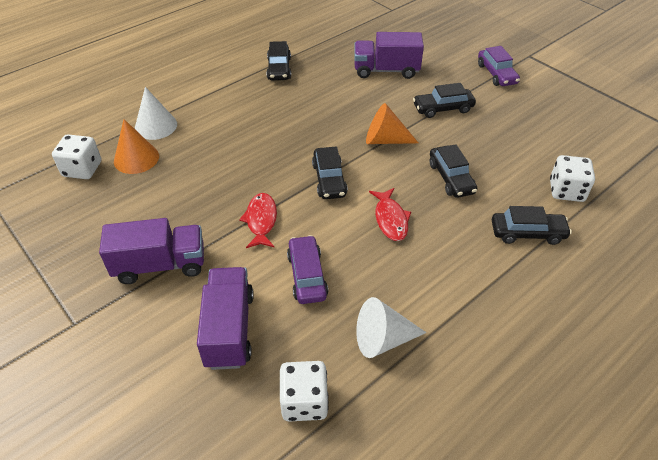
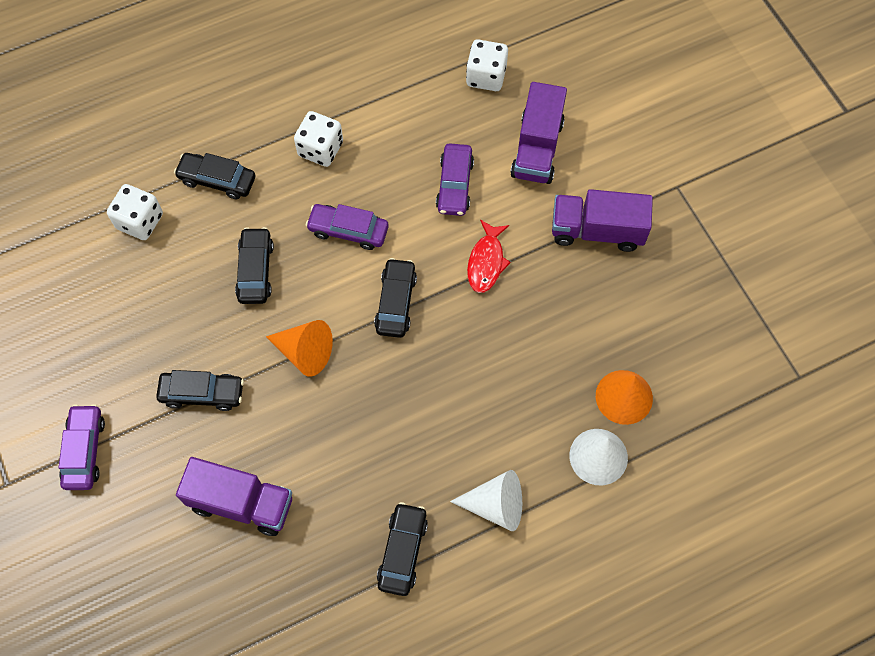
camera: 165 degrees left, 20 degrees up
white dice [52,134,101,179] -> white dice moved to [294,111,343,167]
white cone [356,297,426,358] -> white cone moved to [450,470,522,531]
red fish [369,188,411,241] -> purple car [306,204,388,250]

